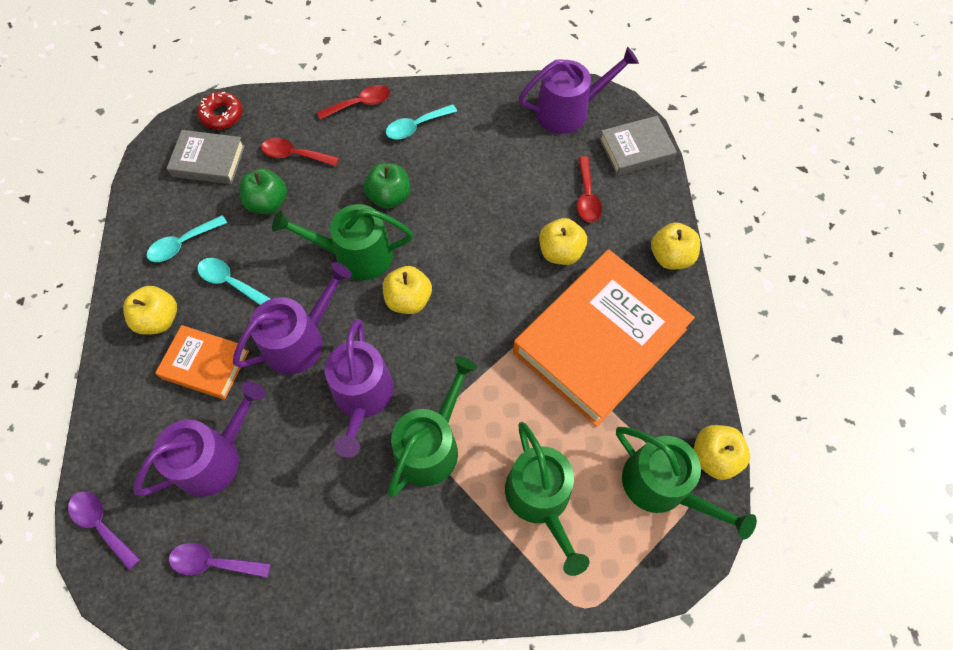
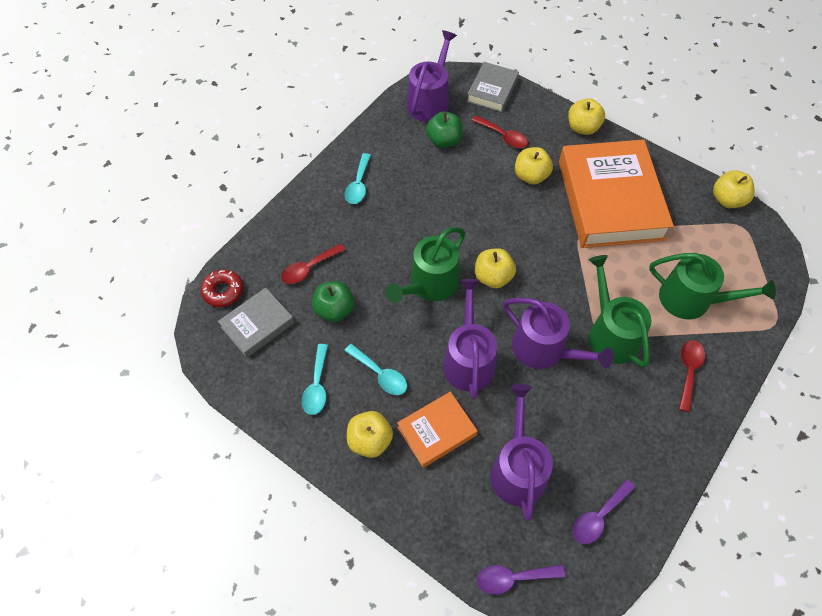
camera: 50 degrees left, 5 degrees down
turquoise spoon [197,258,271,305] -> turquoise spoon turned 120 degrees counterclockwise [344,344,407,395]
red spoon [317,85,390,120] -> red spoon moved to [679,340,705,412]
green apple [364,163,411,209] -> green apple moved to [426,111,463,148]
green watering can [616,427,757,540] -> none

